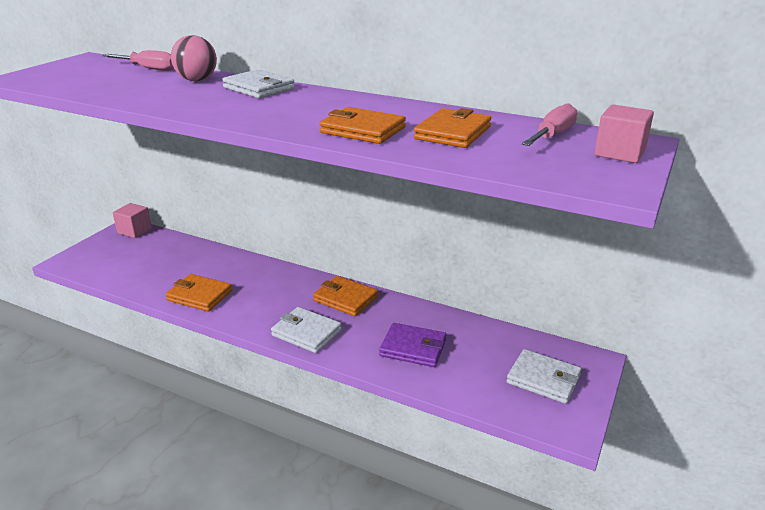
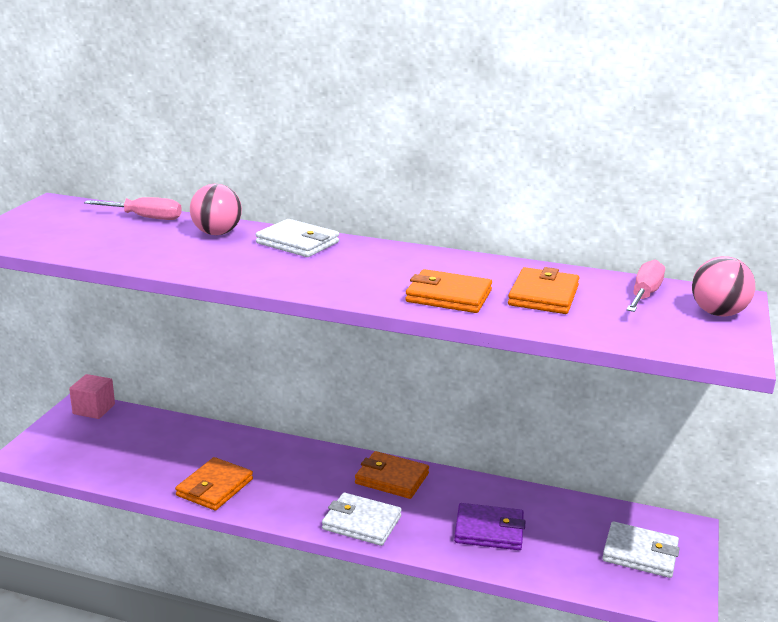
camera: 10 degrees left, 5 degrees down
orange wallet [165,274,232,312] -> orange wallet turned 75 degrees counterclockwise [175,457,253,511]
pink cube [594,104,654,163] -> pink ball [692,256,755,317]

